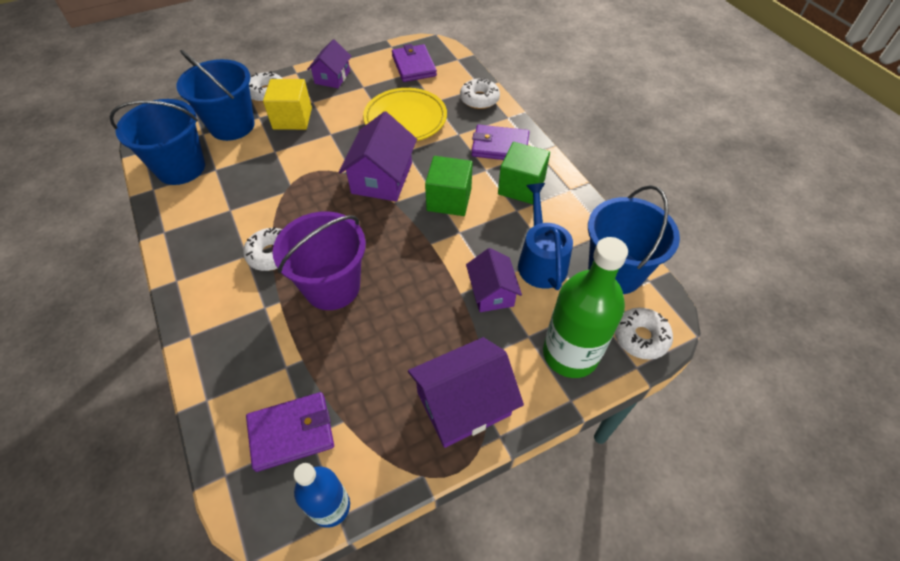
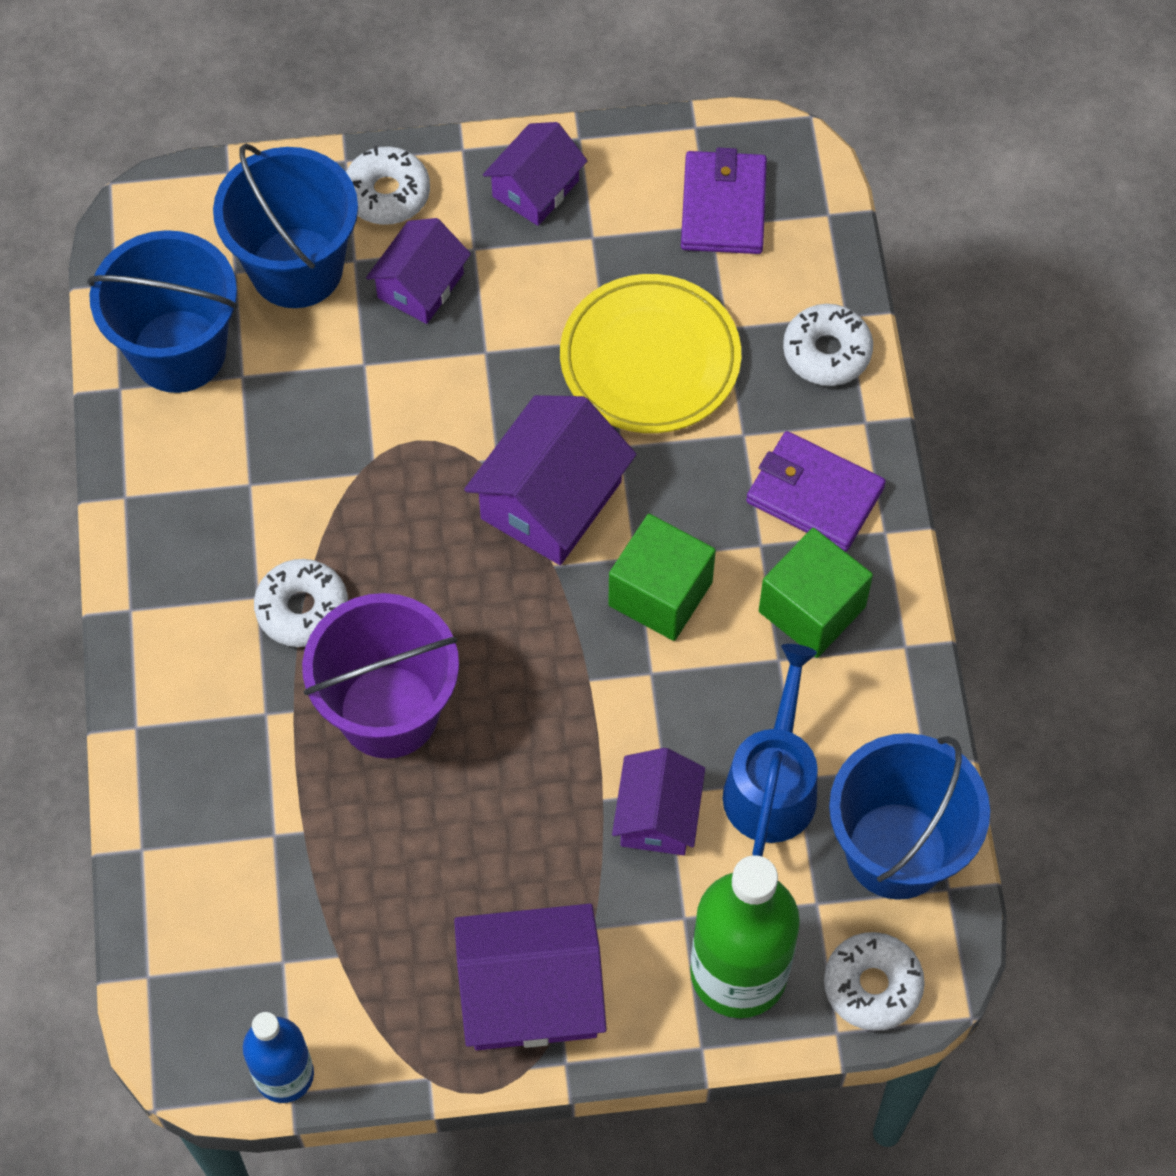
camera: 20 degrees right, 10 degrees up
purple wallet [246,392,334,472] -> none
yellow cube [263,79,312,130] -> purple house [366,218,471,324]

